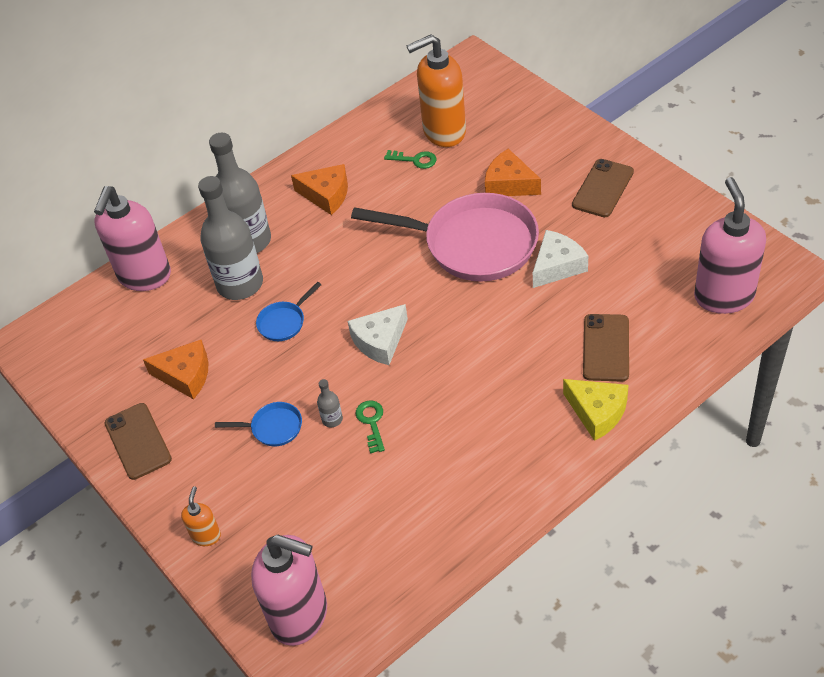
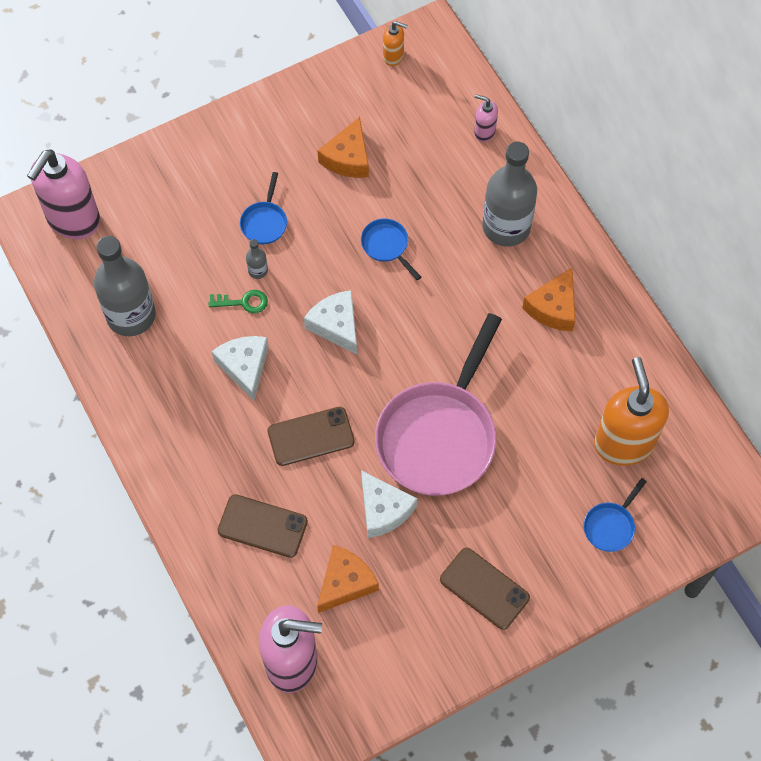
camera: 95 degrees right, 15 degrees up
pink soap dispenser [94,186,171,291] -> pink soap dispenser [474,94,498,142], size x0.46
brown phone [105,403,172,480] -> brown phone moved to [268,407,355,466]
orange soap dispenser [181,486,221,546] -> orange soap dispenser moved to [383,21,408,66]
grey bottle [198,176,263,300] -> grey bottle moved to [94,236,156,336]
green key [384,150,436,169] -> none
orange cheese [485,149,541,196] -> orange cheese moved to [317,545,379,613]
yellow cheese [563,379,629,441] -> none
none -> white cheese [212,336,269,401]
none -> blue pan [584,478,647,552]

